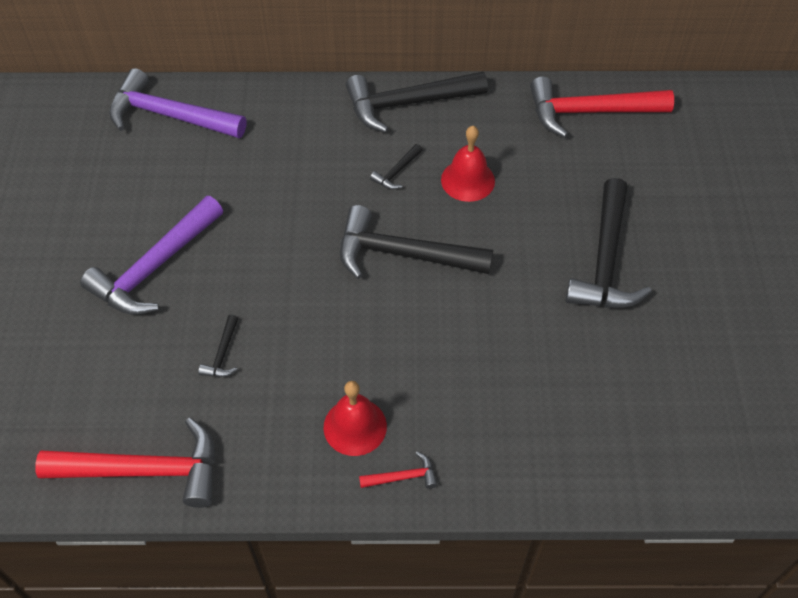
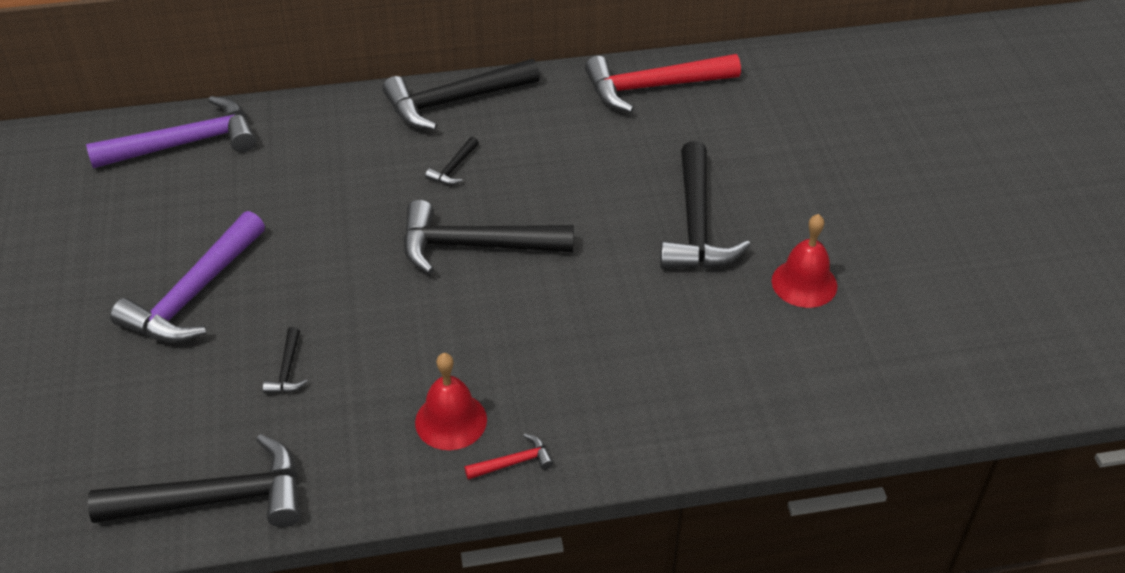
camera: 10 degrees left, 10 degrees down
red hammer [35,418,215,508] -> black hammer [88,434,301,527]
purple hammer [109,68,246,138] -> purple hammer turned 150 degrees clockwise [86,96,256,168]
red bell [441,126,495,202] -> red bell moved to [772,214,837,308]

